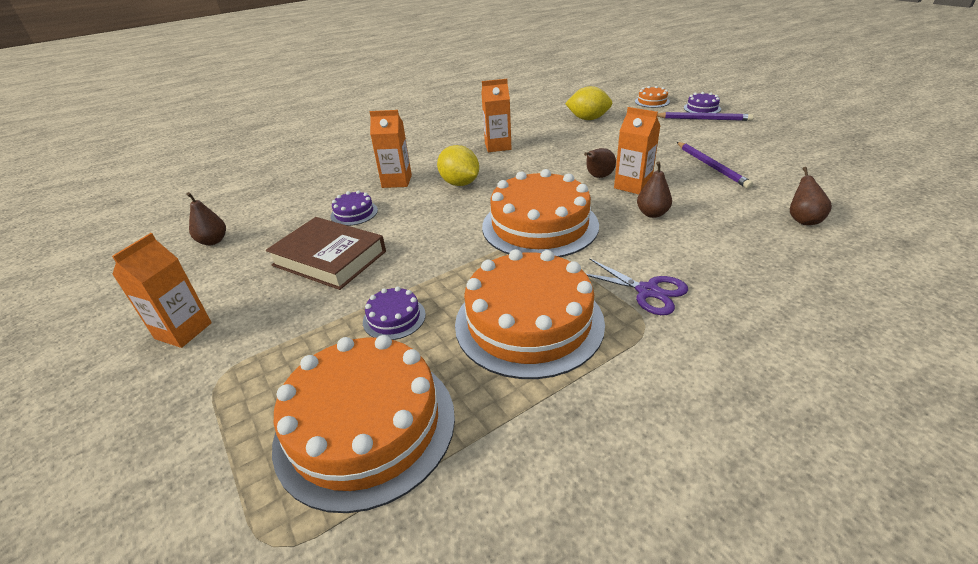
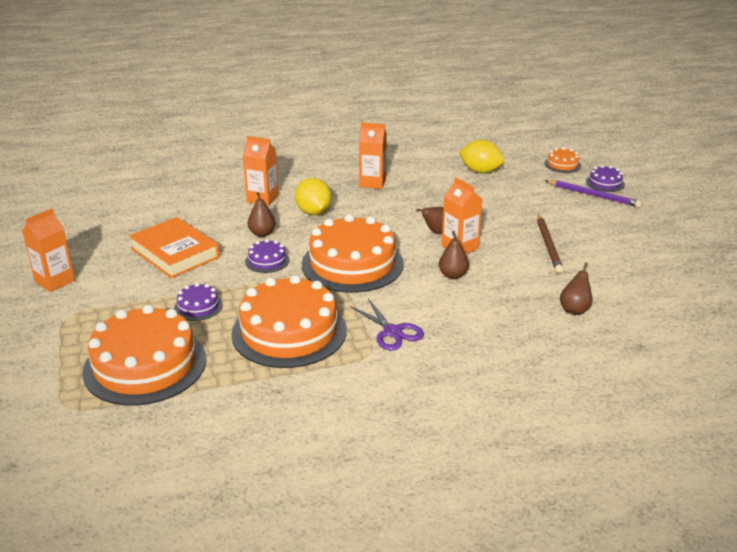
camera: 15 degrees right, 5 degrees down
brown pear [186,192,226,246] -> brown pear moved to [248,192,276,237]
brown book [266,217,386,290] -> orange book [129,217,220,278]
purple cake [330,190,378,226] -> purple cake moved to [245,239,290,273]
purple pencil [677,142,753,189] -> brown pencil [537,214,563,273]

